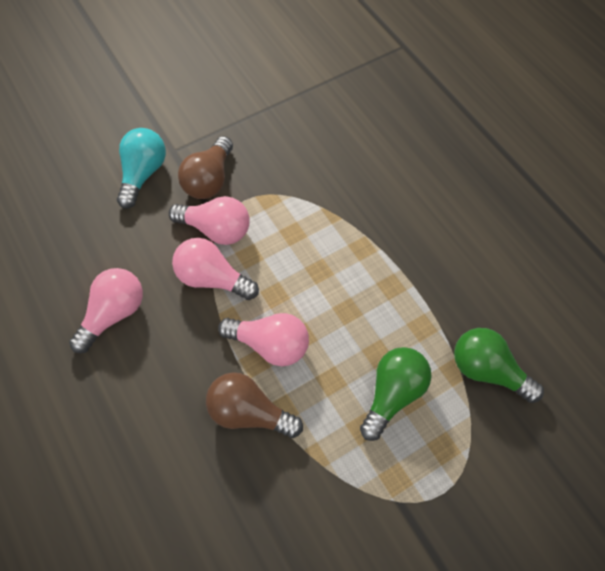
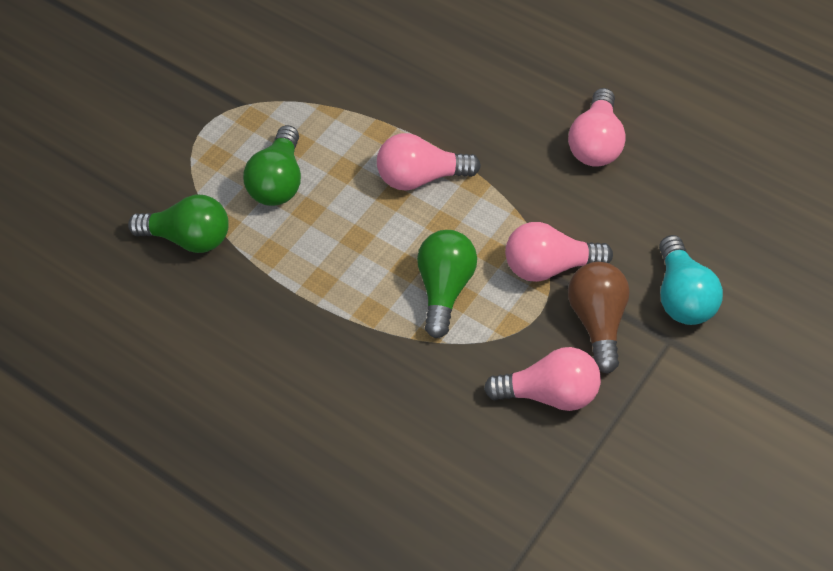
camera: 160 degrees right, 5 degrees down
pink light bulb [172,238,259,300] -> pink light bulb moved to [484,347,601,411]
brown light bulb [206,372,303,438] -> none
none -> green light bulb [417,230,477,338]

